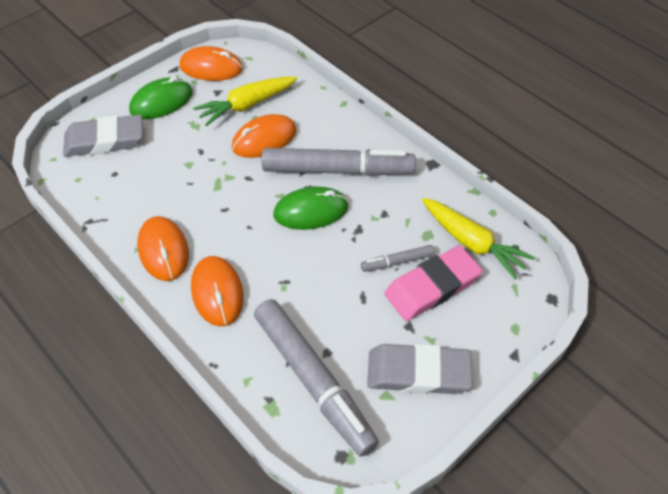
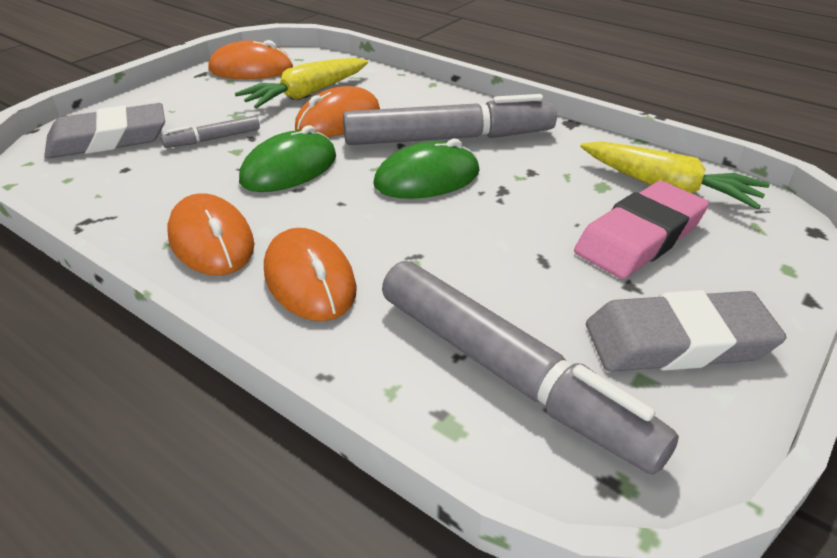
camera: 10 degrees left, 15 degrees down
green mouse [129,77,193,119] -> green mouse moved to [239,125,336,192]
grey marker [361,245,435,272] -> grey marker moved to [161,115,260,148]

